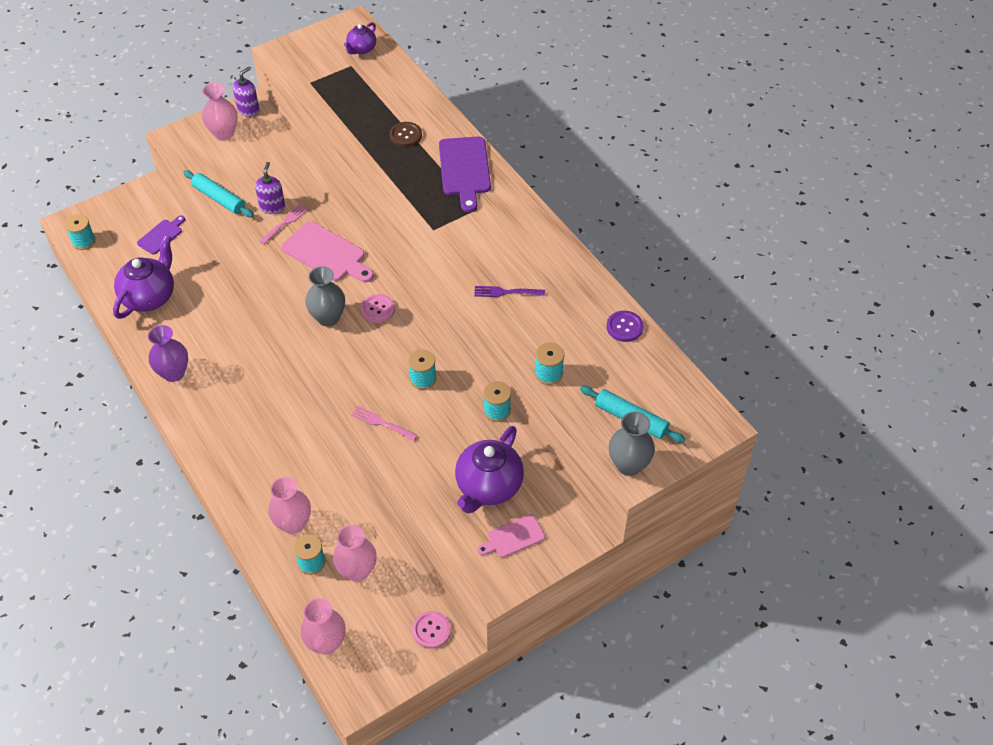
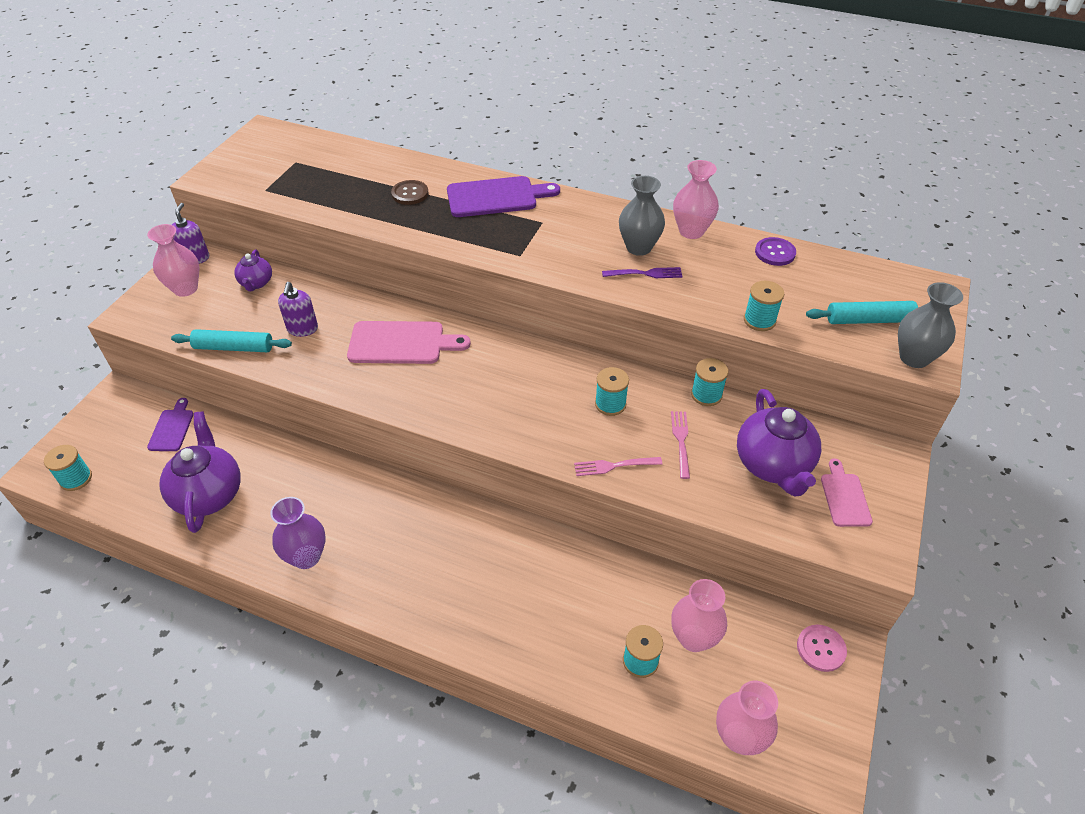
camera: 35 degrees left, 5 degrees down
purple soap dispenser [255,162,285,214] -> purple soap dispenser turned 150 degrees counterclockwise [278,282,318,337]
pink fork [259,203,309,244] -> pink fork moved to [671,411,690,479]
pink vase [268,477,311,534] -> pink vase moved to [673,160,719,239]
grey vase [305,266,345,327] -> grey vase moved to [619,176,665,256]
purple teapot [344,22,376,54] -> purple teapot moved to [234,249,272,291]
pink button [361,294,395,323] -> none
purple cutting board [439,137,491,212] -> purple cutting board turned 60 degrees counterclockwise [447,176,560,217]
purple fork [474,286,545,297] -> purple fork turned 150 degrees counterclockwise [602,267,683,278]
pink cutting board [477,514,545,558] -> pink cutting board turned 150 degrees clockwise [821,458,873,527]

